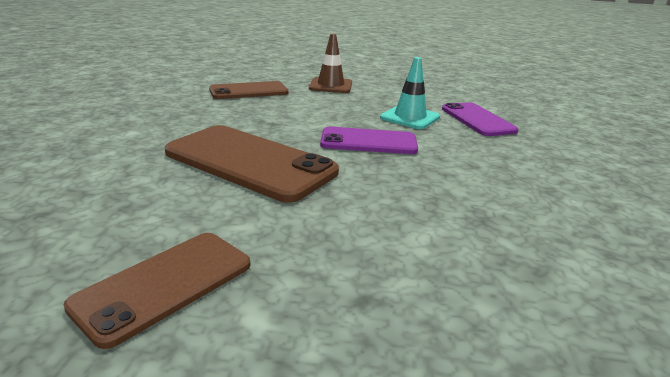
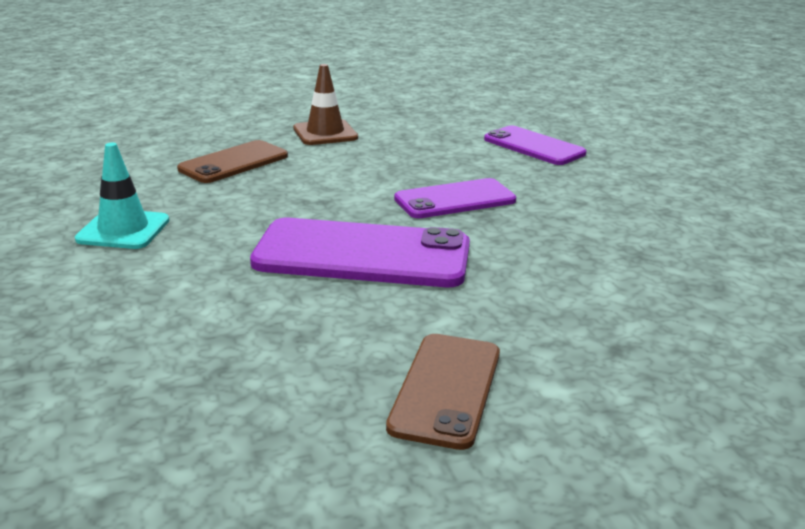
camera: 25 degrees left, 0 degrees up
brown phone [165,125,339,203] -> purple phone [250,218,470,287]
turquoise traffic cone [380,57,440,129] -> turquoise traffic cone moved to [75,143,170,249]

